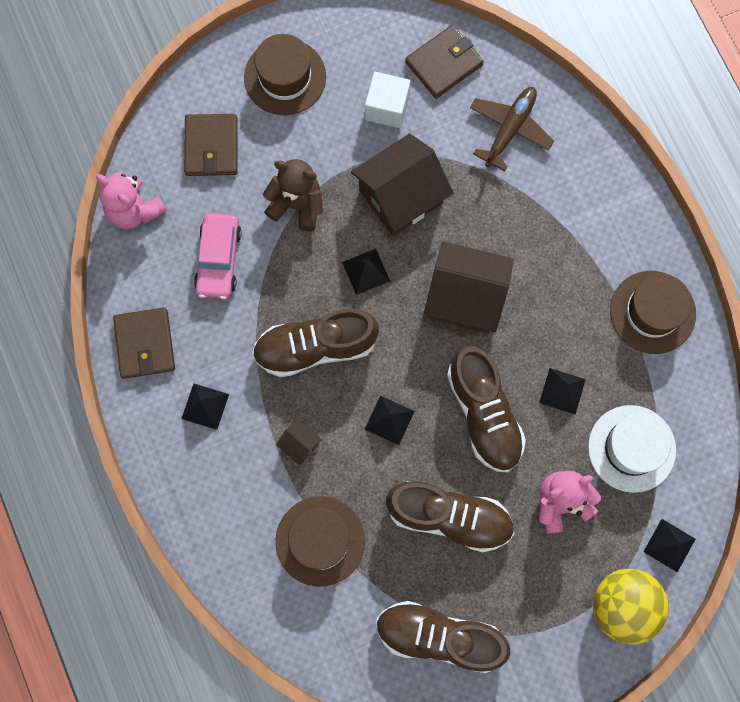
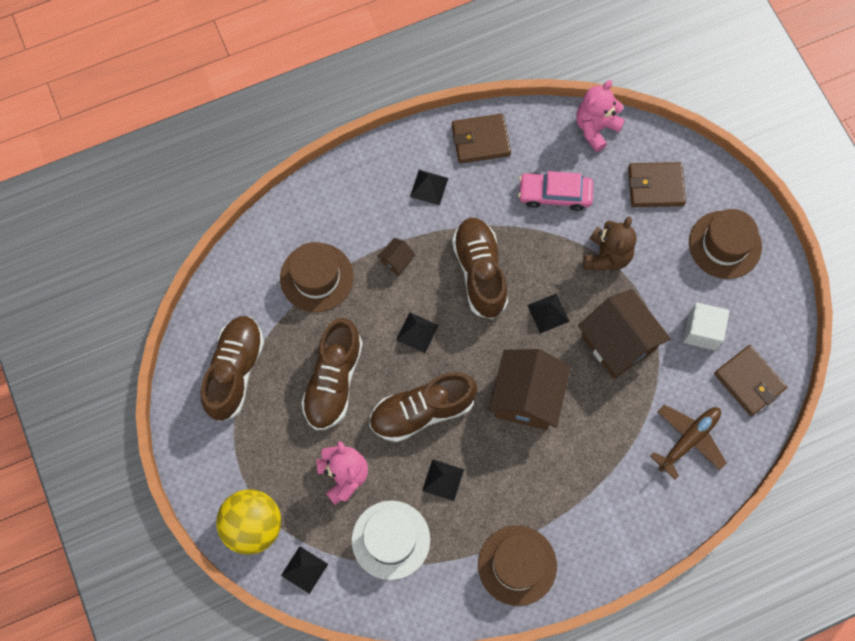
camera: 90 degrees right, 5 degrees down
brown plane [470,87,554,171] -> brown plane turned 75 degrees counterclockwise [650,405,727,479]

